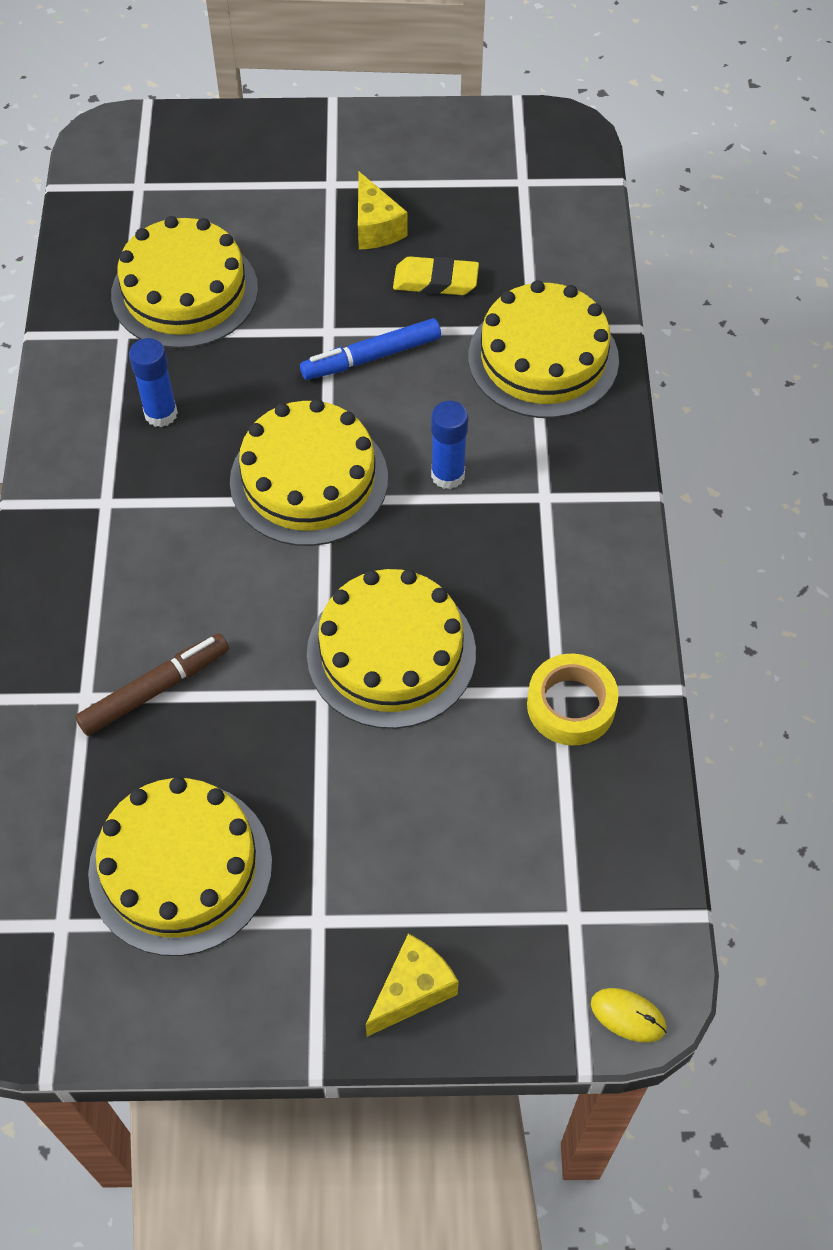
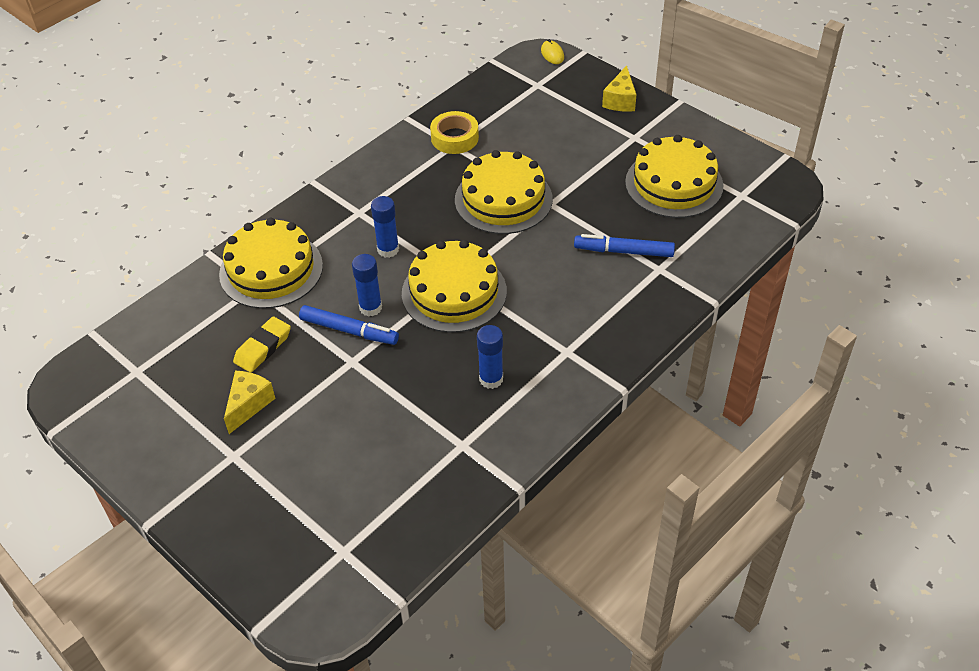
camera: 135 degrees left, 10 degrees down
brown marker [75,633,229,736] -> blue marker [574,234,675,257]
yellow cake [111,216,258,349] -> none
yellow cheese [366,934,459,1037] -> yellow cheese turned 75 degrees counterclockwise [602,65,637,112]
yellow eraser [393,256,479,295] -> yellow eraser turned 75 degrees clockwise [233,316,291,373]
none -> blue glue stick [352,254,382,317]

